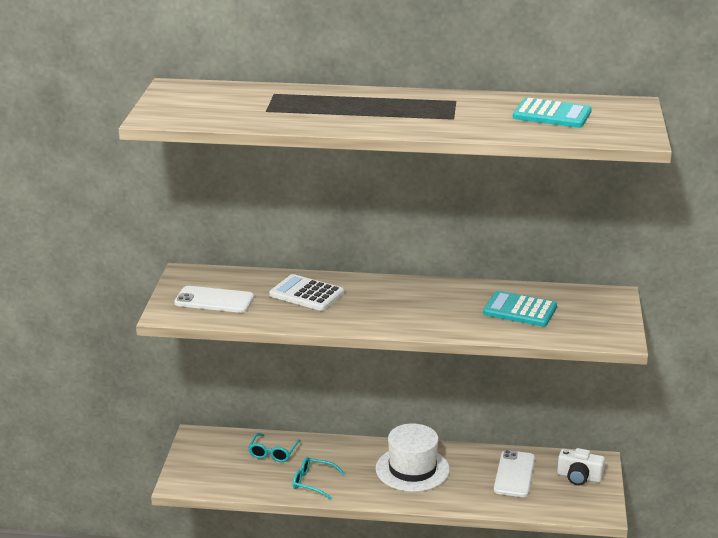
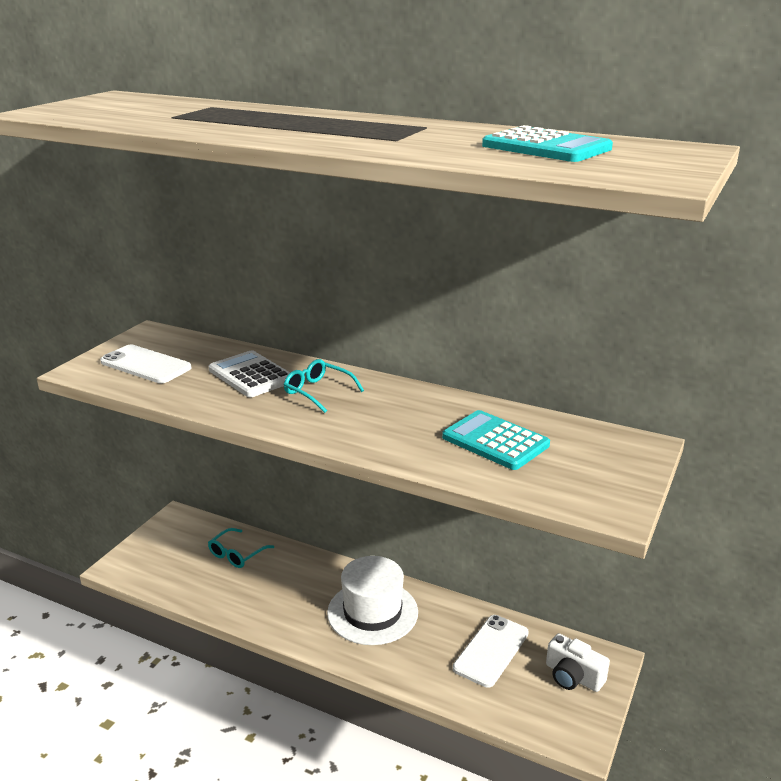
camera: 20 degrees right, 0 degrees up
turquoise glasses [293,457,346,500] -> turquoise glasses moved to [284,359,364,413]

